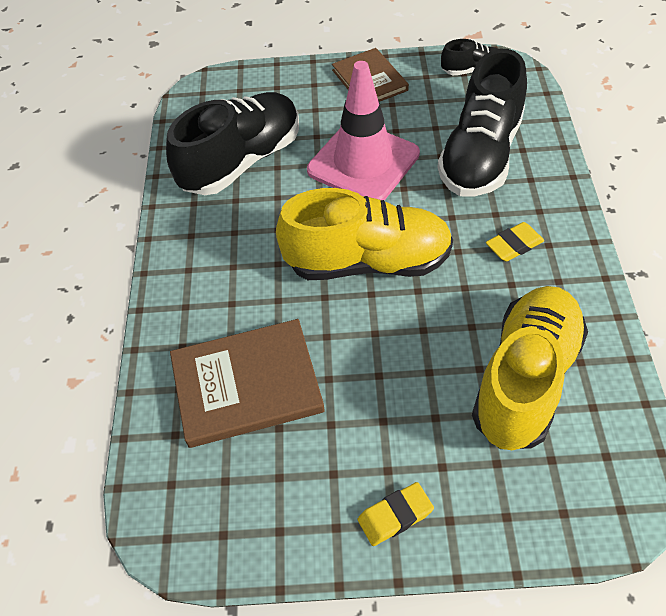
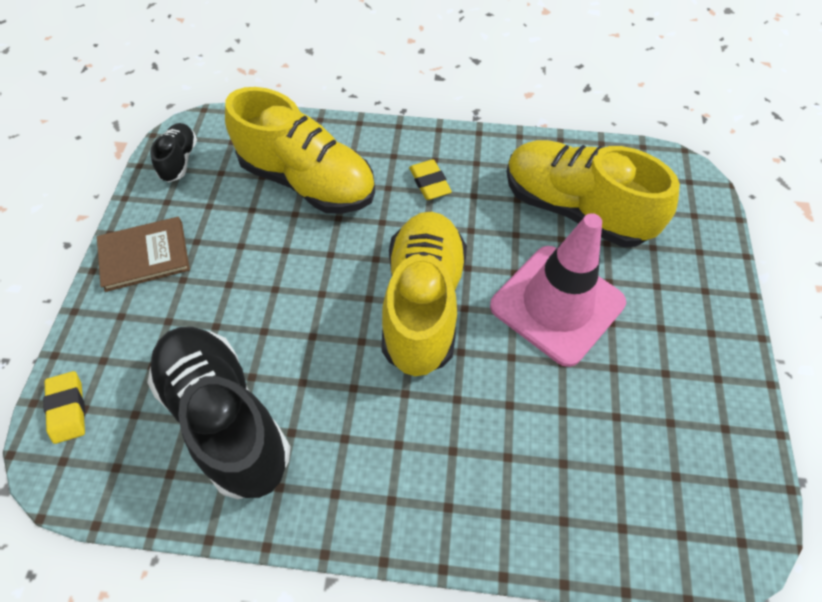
camera: 85 degrees left, 5 degrees up
brown book [170,319,325,448] -> none
pink traffic cone [307,61,420,200] -> pink traffic cone moved to [490,213,626,367]
yellow eraser [358,482,434,546] -> yellow eraser moved to [43,371,85,444]
black shoe [437,49,527,197] -> yellow shoe [225,87,375,214]

